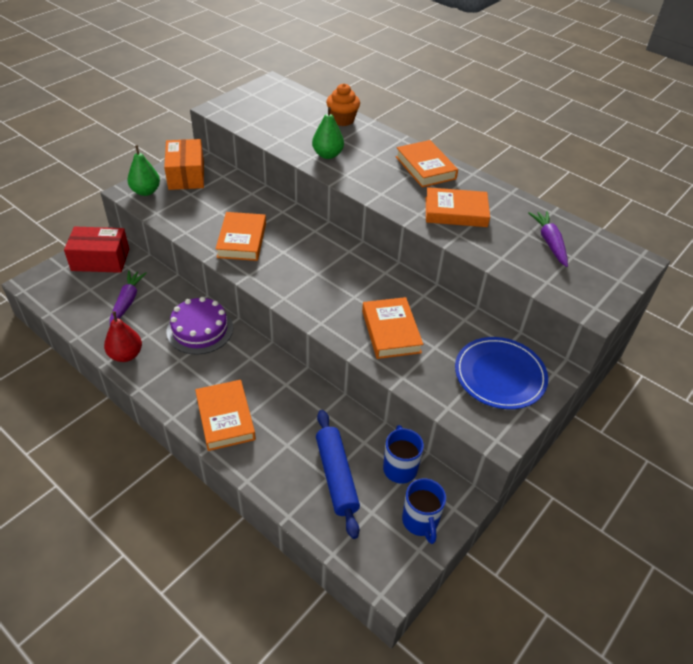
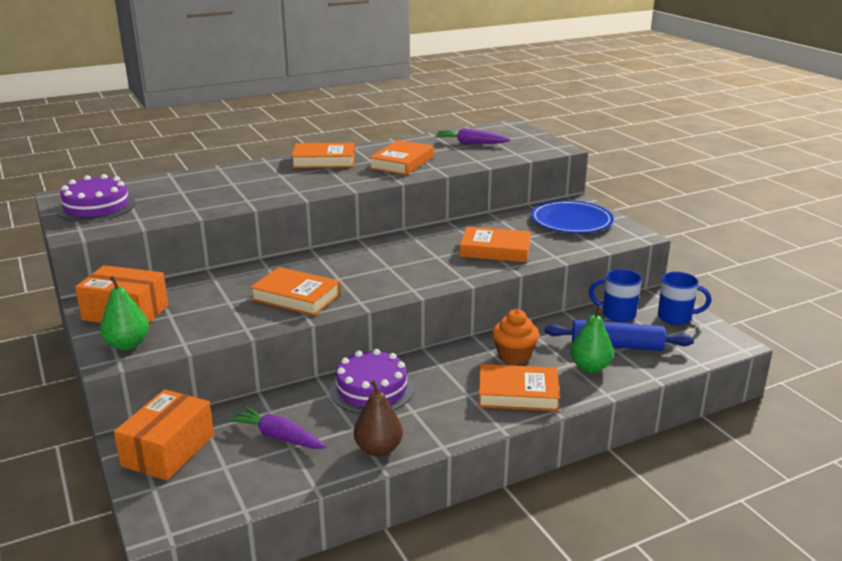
camera: 65 degrees left, 20 degrees down
red box [64,226,129,273] -> orange box [114,389,214,481]
red pear [104,311,142,362] -> brown pear [354,380,403,457]
green pear [312,107,344,159] -> green pear moved to [570,306,614,373]
orange cupcake [326,84,360,126] -> orange cupcake moved to [492,309,539,365]
none -> purple cake [57,174,135,222]

